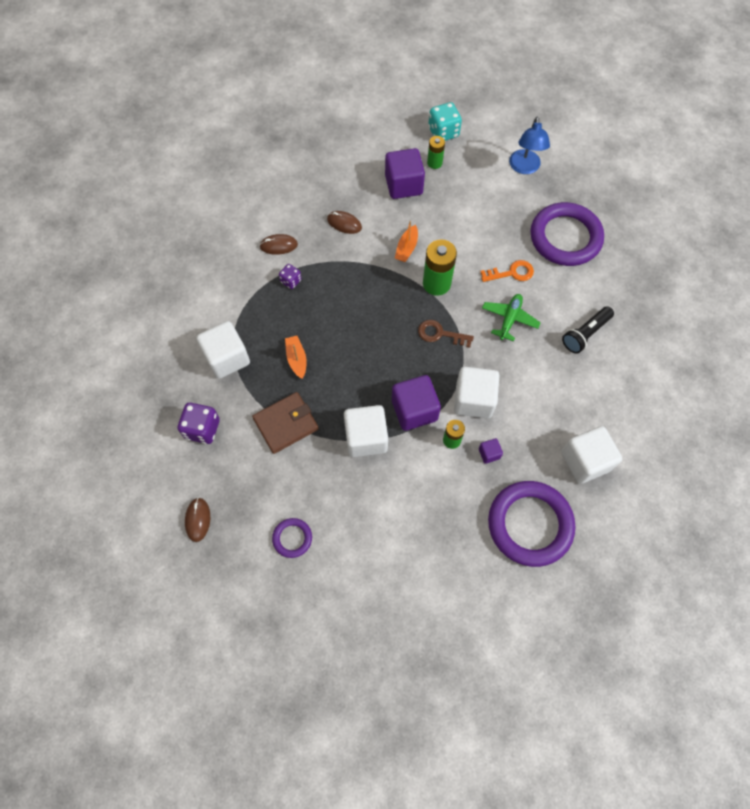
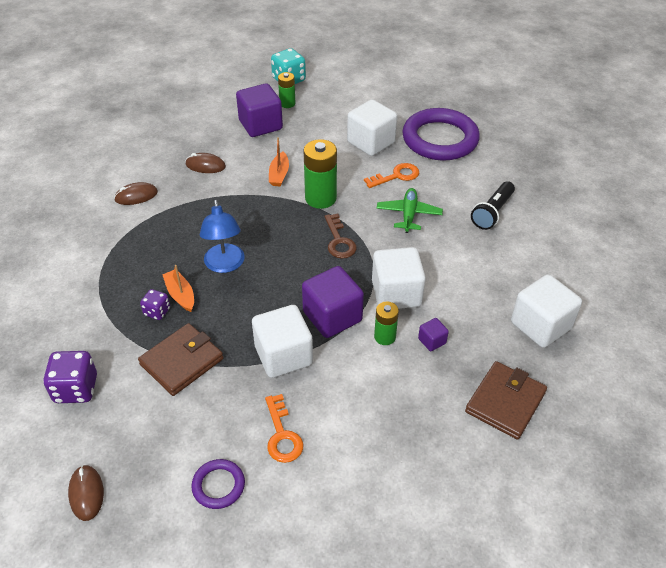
camera: 15 degrees left, 20 degrees down
white cube [196,321,250,379] -> white cube moved to [347,99,397,156]
purple dice [279,264,302,289] -> purple dice moved to [140,289,170,320]
brown key [418,320,474,348] -> brown key turned 105 degrees counterclockwise [324,214,357,259]
purple ring [488,481,575,567] -> brown wallet [465,361,547,440]
blue lamp [509,117,550,174] -> blue lamp moved to [199,199,245,273]
none -> orange key [265,394,303,463]

